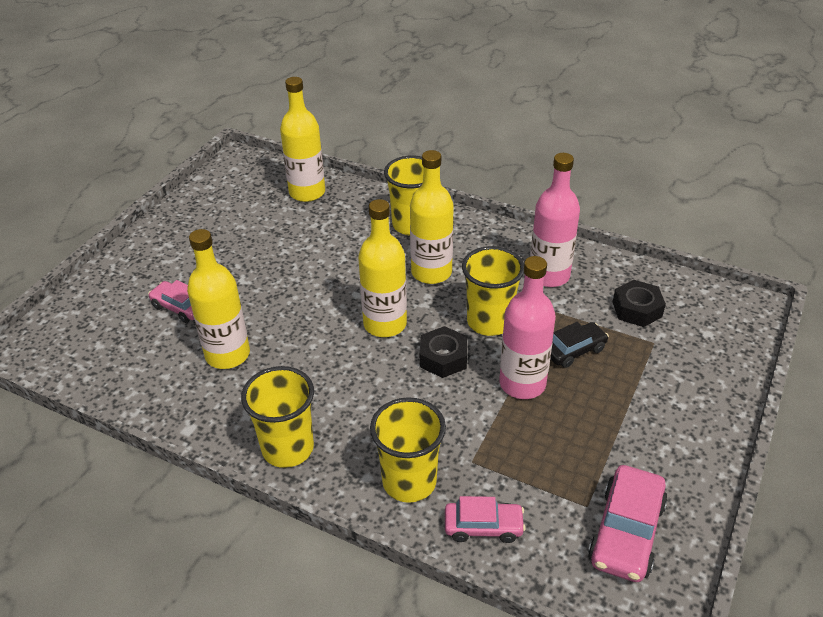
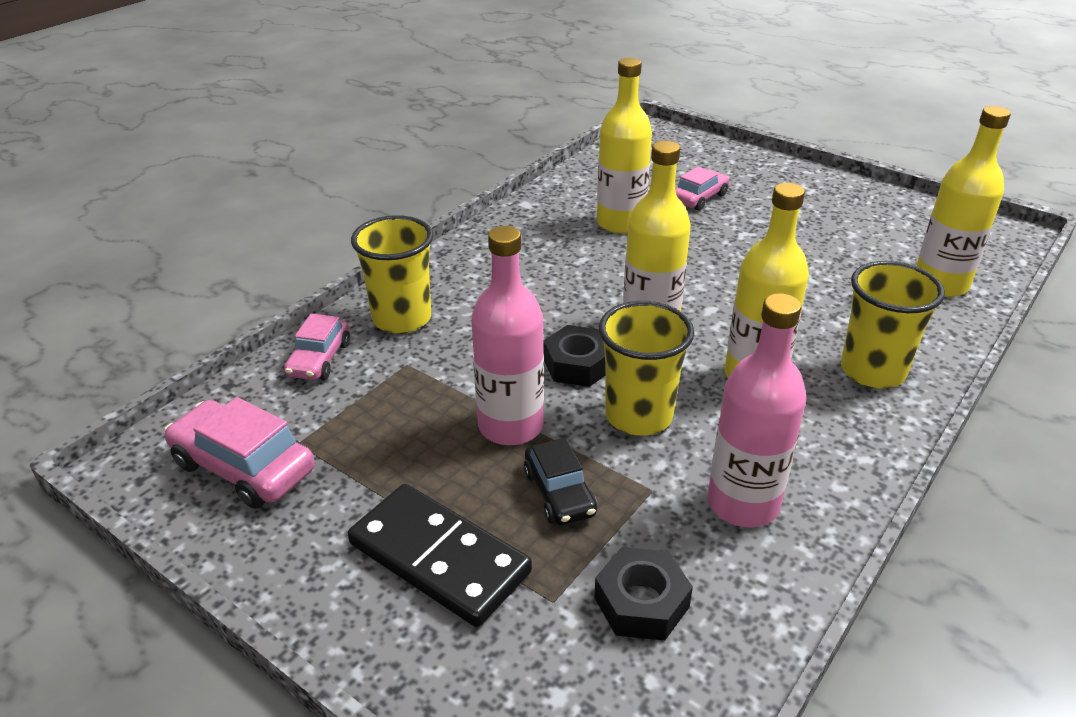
camera: 100 degrees right, 5 degrees down
yellow cup [241,366,314,468] -> none
none -> black domino [348,484,532,627]

